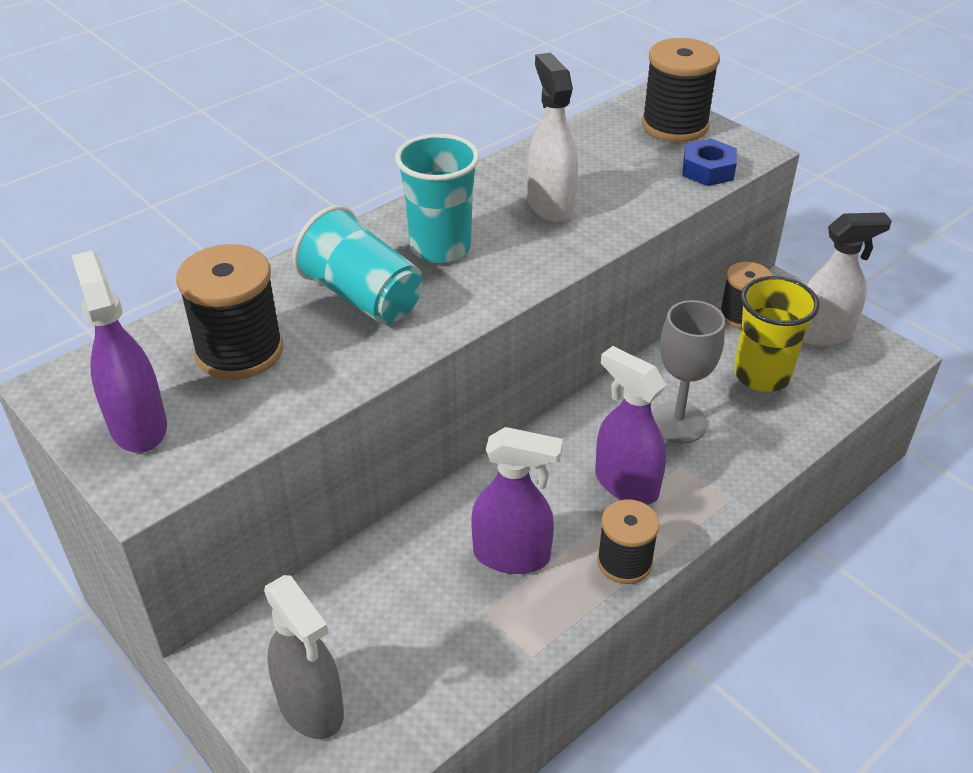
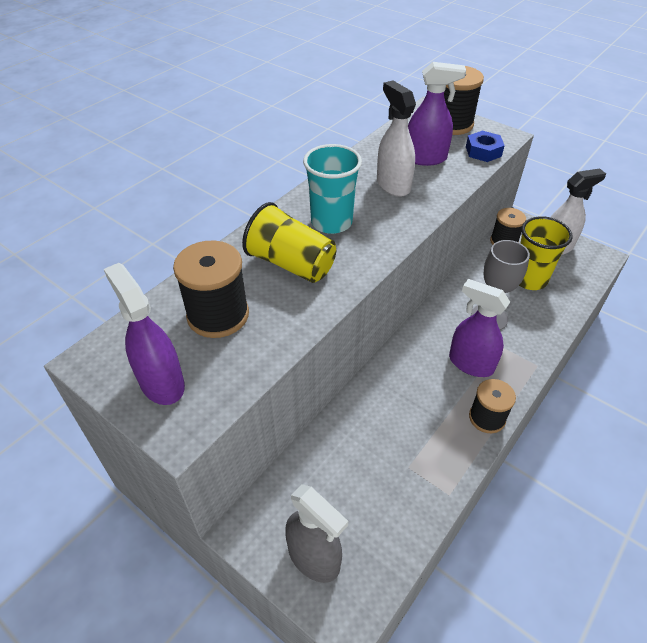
camera: 10 degrees left, 5 degrees up
turquoise cup [293,205,423,325] -> yellow cup [242,202,336,283]
purple spray bottle [471,427,563,574] -> purple spray bottle moved to [408,62,466,166]

